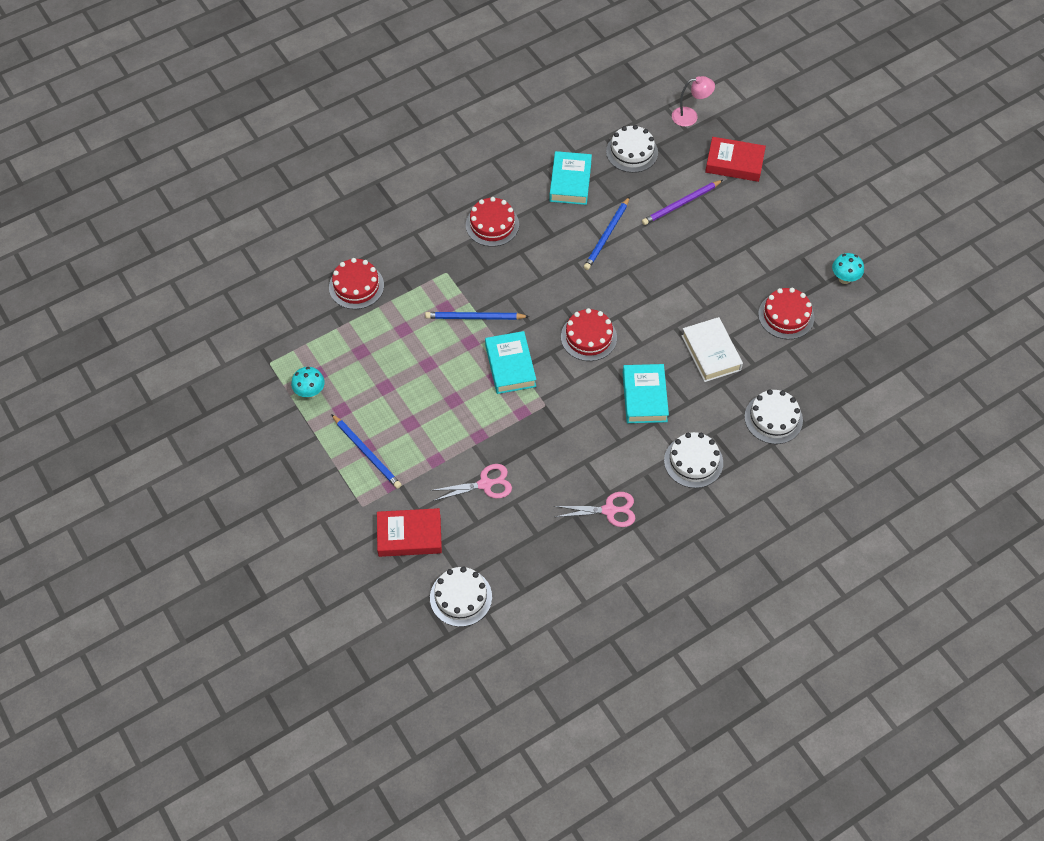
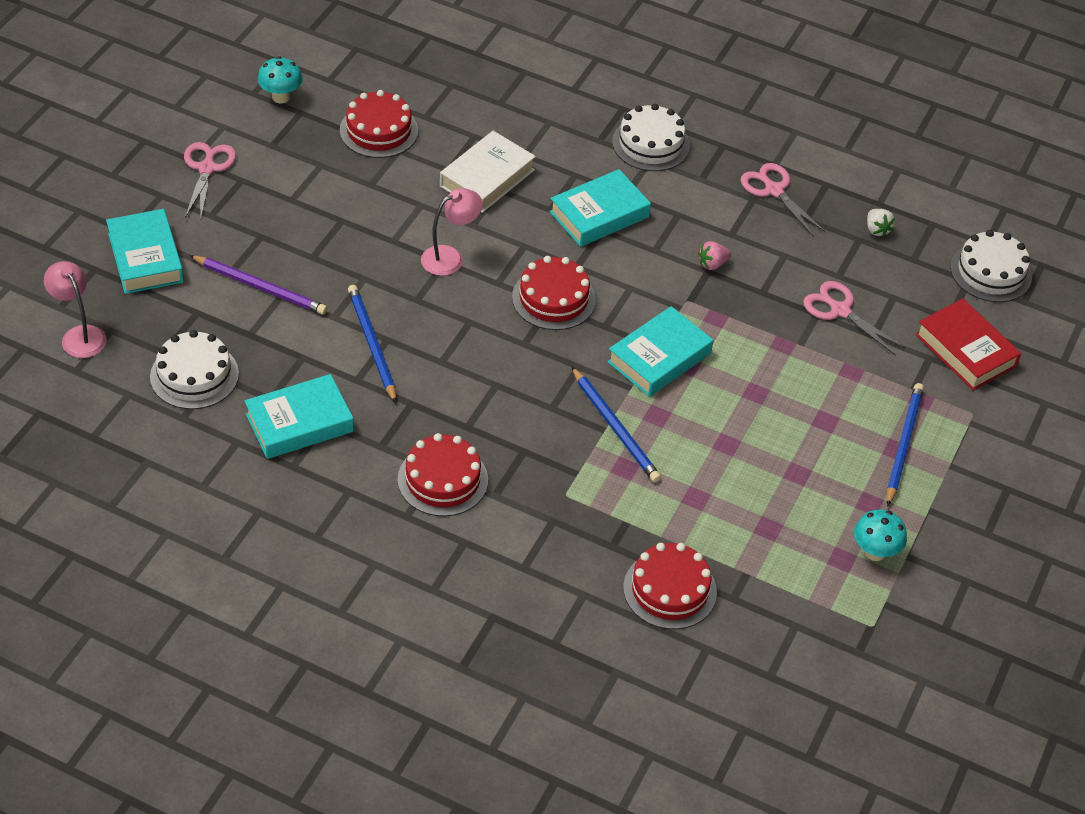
camera: 125 degrees left, 10 degrees down
blue pencil [584,197,629,270] -> blue pencil turned 105 degrees counterclockwise [348,285,397,403]
red book [705,137,766,182] -> turquoise book [106,209,184,294]
white cake [744,389,803,444] -> none
none -> pink scissors [184,142,236,218]
none -> pink lamp [421,188,483,276]
none -> pink strawberry [698,241,731,270]
none -> white strawberry [867,209,895,237]

